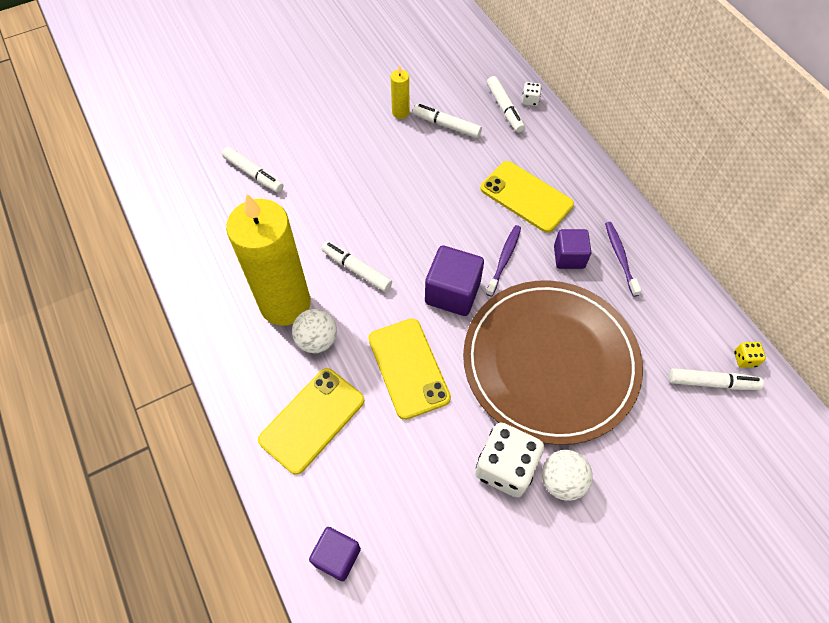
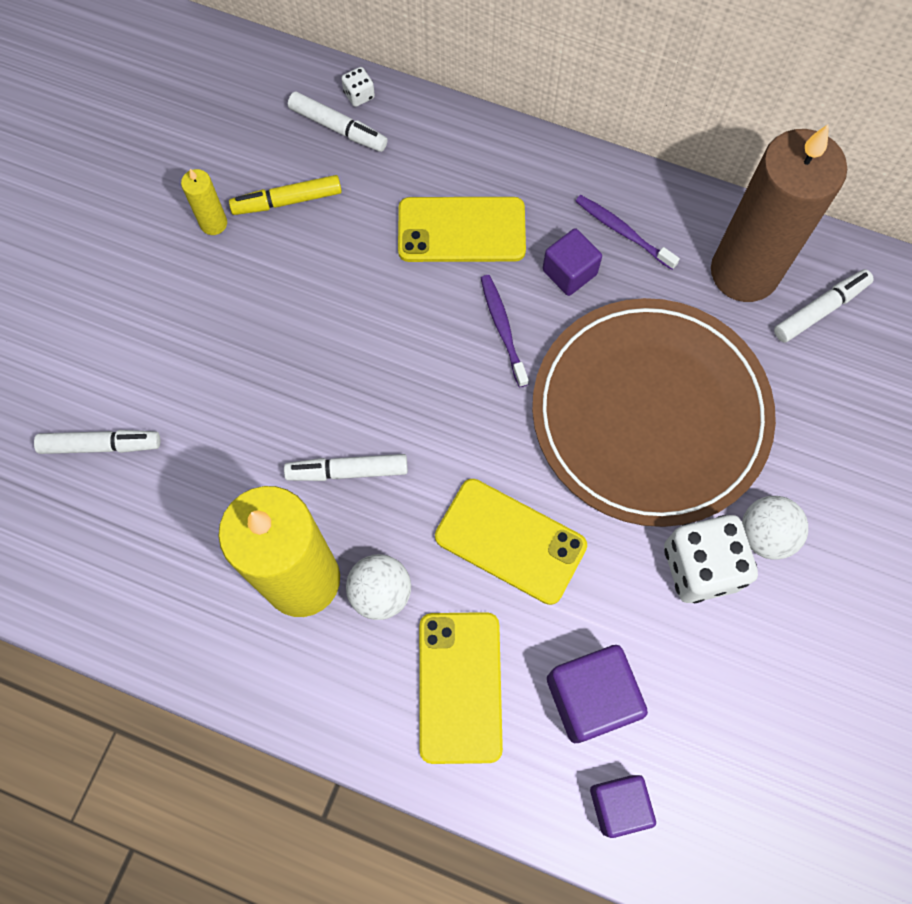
camera: 40 degrees left, 10 degrees up
white marker [413,104,482,138] -> yellow marker [229,175,342,215]
purple cube [425,246,484,316] -> purple cube moved to [547,645,648,743]
yellow dice [734,342,766,368] -> none
none -> brown candle [711,125,847,302]

